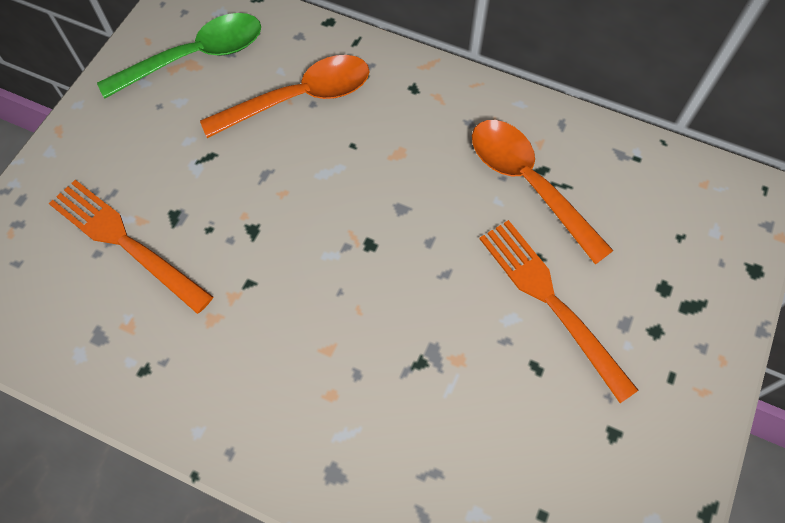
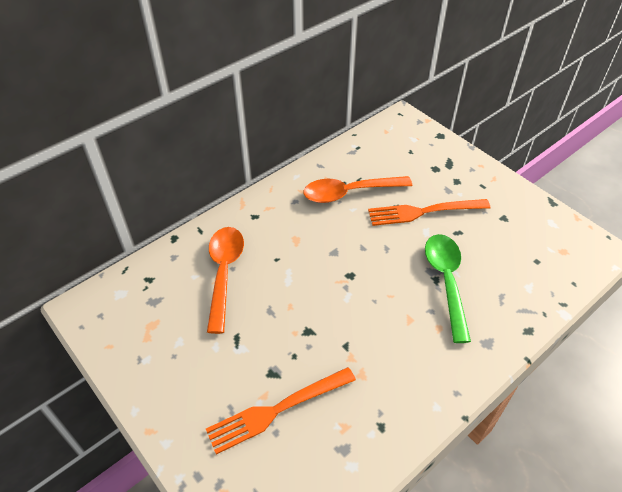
camera: 65 degrees left, 15 degrees down
green spoon [97,13,261,99] -> green spoon moved to [425,234,471,343]

